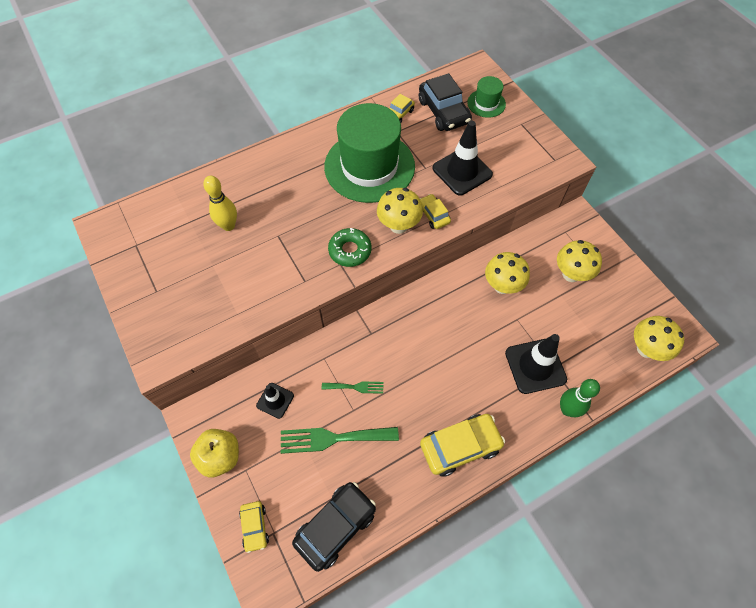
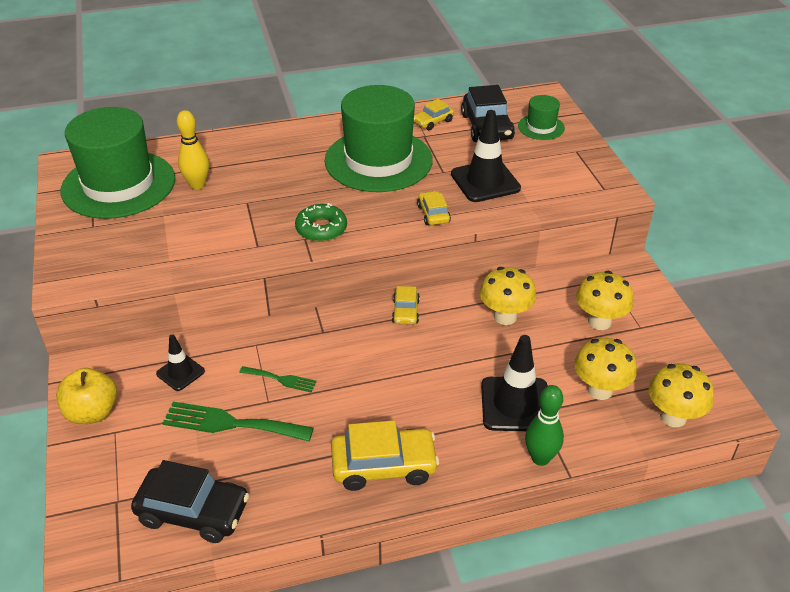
camera: 15 degrees right, 20 degrees down
yellow car [239,501,269,553] -> yellow car moved to [392,286,420,325]
black car [292,482,376,572] -> black car turned 45 degrees clockwise [131,460,249,543]
yellow mushroom [377,188,423,234] -> yellow mushroom moved to [574,338,637,400]
none -> green hat [61,107,175,219]

